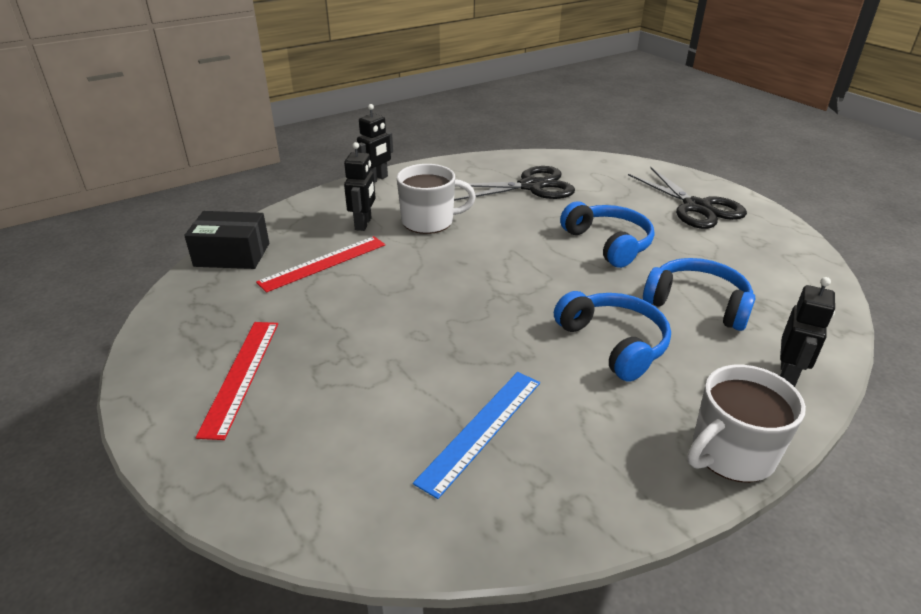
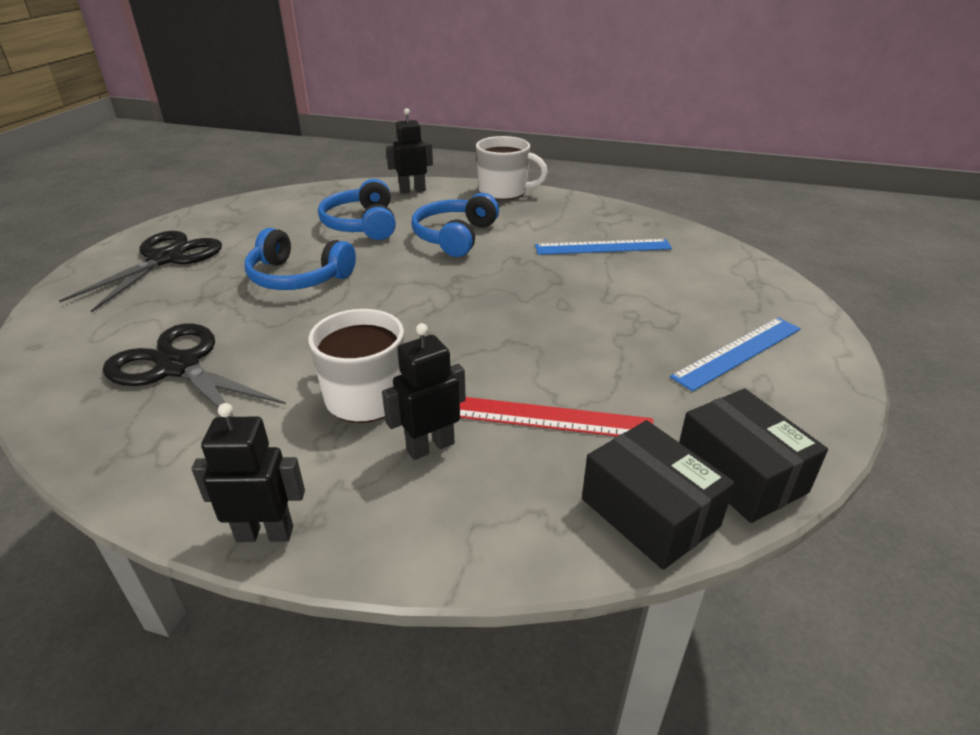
camera: 130 degrees left, 0 degrees up
red ruler [196,322,278,440] -> blue ruler [670,318,801,391]
blue headphones [560,201,654,268] -> blue headphones turned 90 degrees counterclockwise [245,228,356,290]
none -> black box [679,389,828,523]

